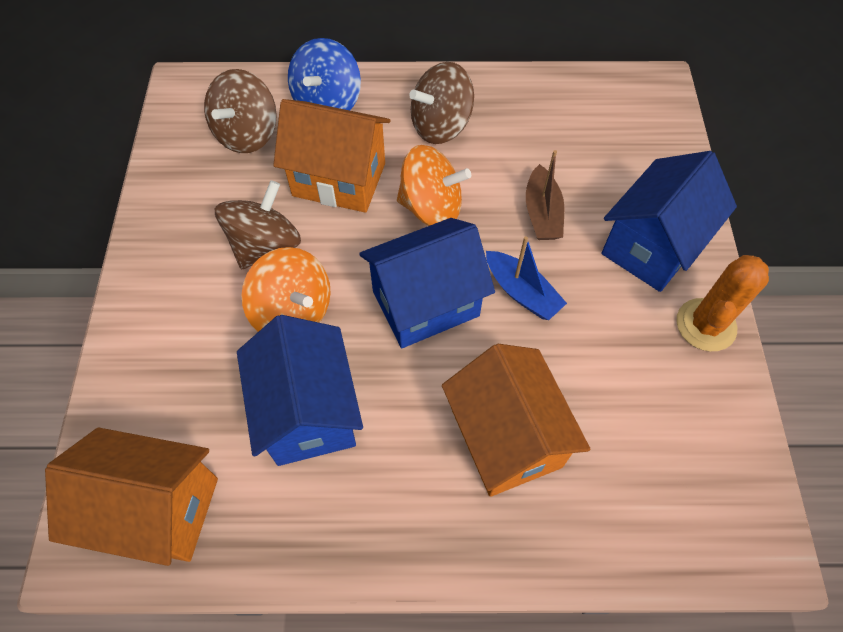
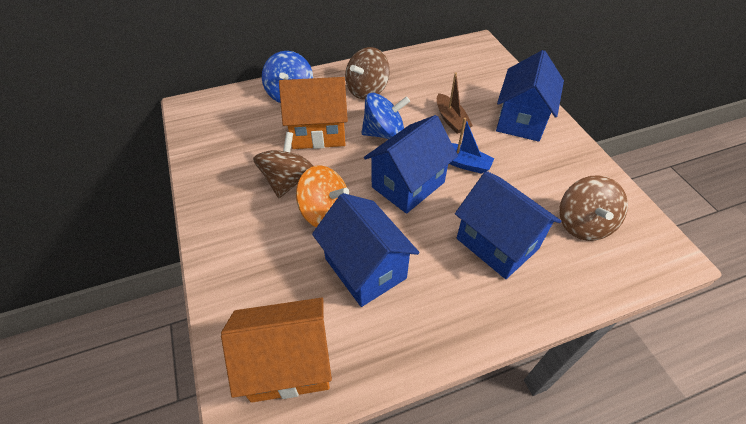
camera: 20 degrees left, 10 degrees down
brown spinning top [204,69,277,153] -> brown spinning top moved to [560,175,628,241]
orange spinning top [397,145,471,226] -> blue spinning top [362,93,410,139]
orange house [442,344,591,497] -> blue house [455,171,561,279]
orange cactus [676,255,769,351] -> none

